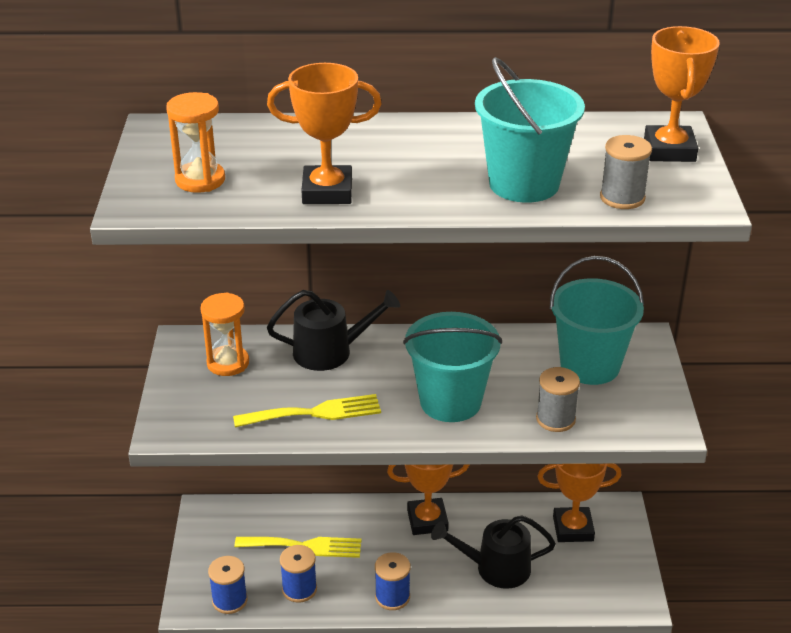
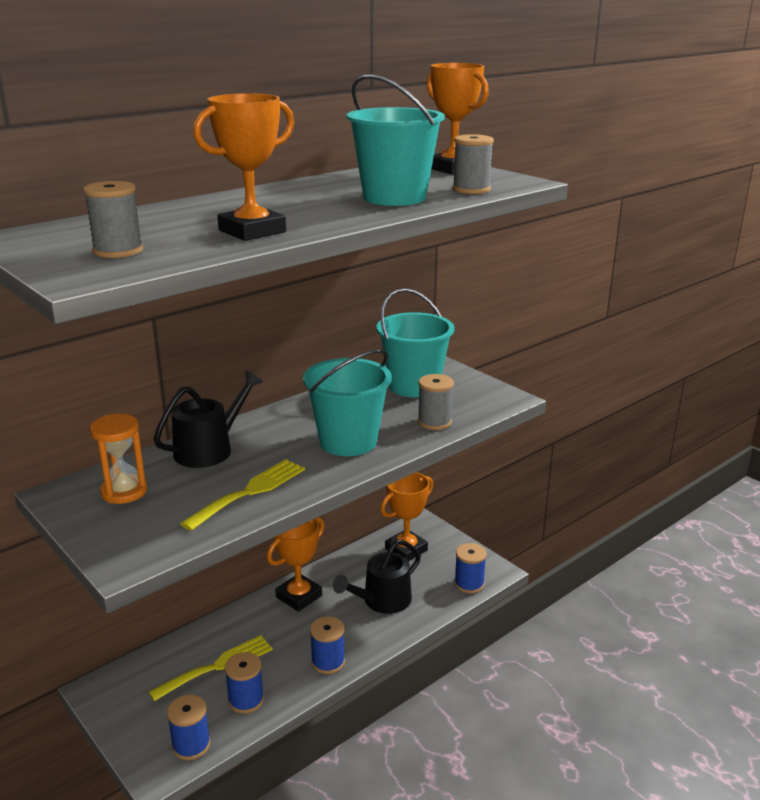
camera: 40 degrees left, 10 degrees down
orange hourglass [166,92,225,193] -> grey spool [83,181,143,258]
none -> blue spool [454,543,487,593]

